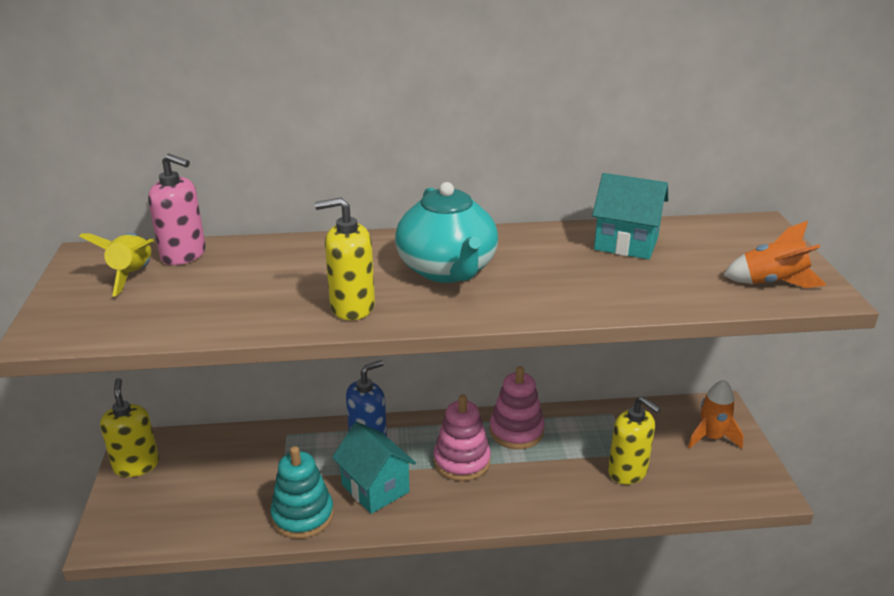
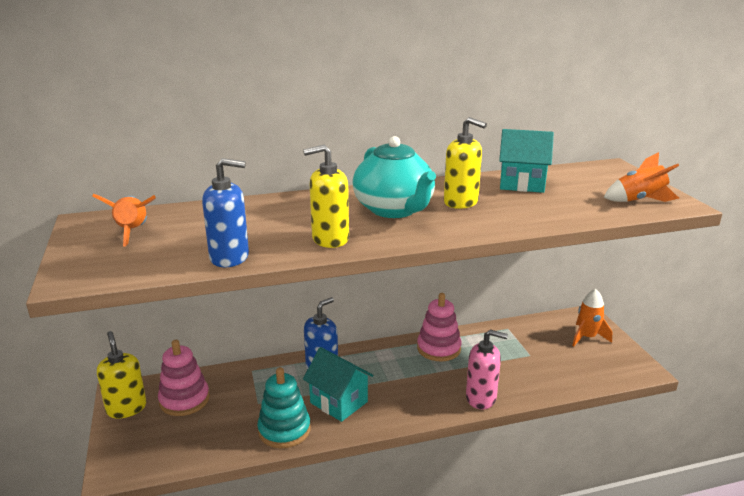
camera: 10 degrees left, 5 degrees down
yellow rocket [80,233,155,297] -> orange rocket [92,194,156,246]
pink soap dispenser [148,154,206,265] -> pink soap dispenser moved to [466,330,508,409]
pink stacking toy [433,394,491,481] -> pink stacking toy moved to [158,340,210,416]
yellow soap dispenser [608,396,661,484] -> yellow soap dispenser moved to [444,117,487,209]
none -> blue soap dispenser [202,158,249,268]

